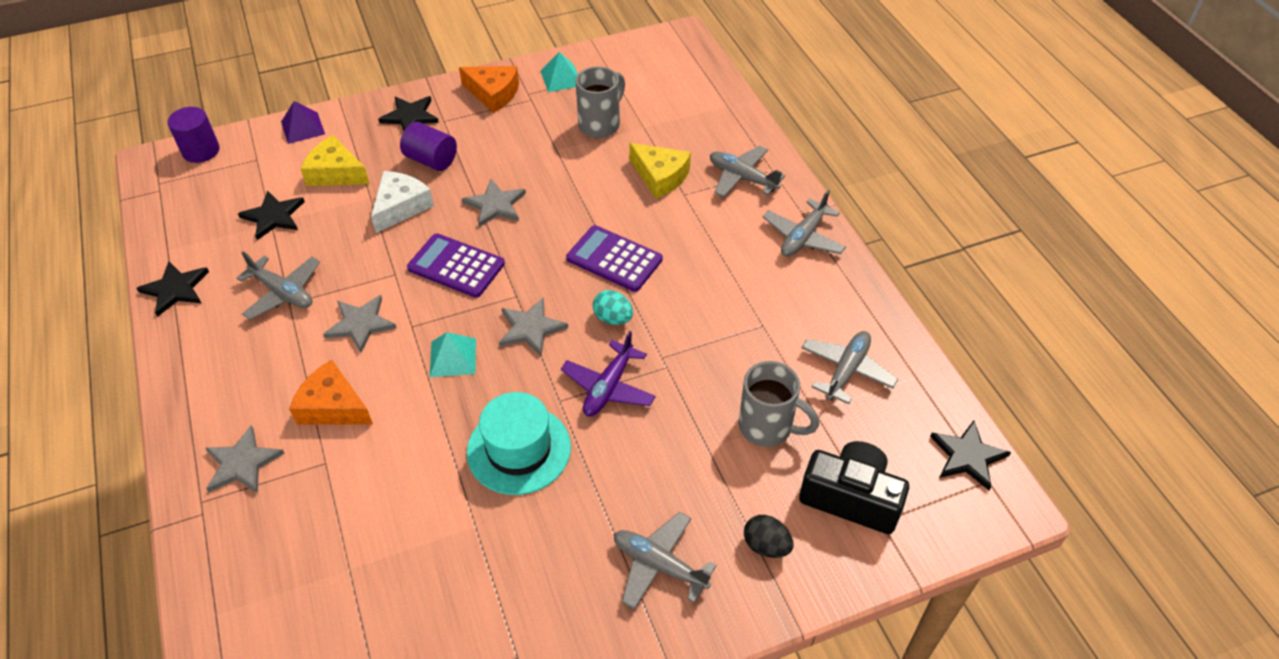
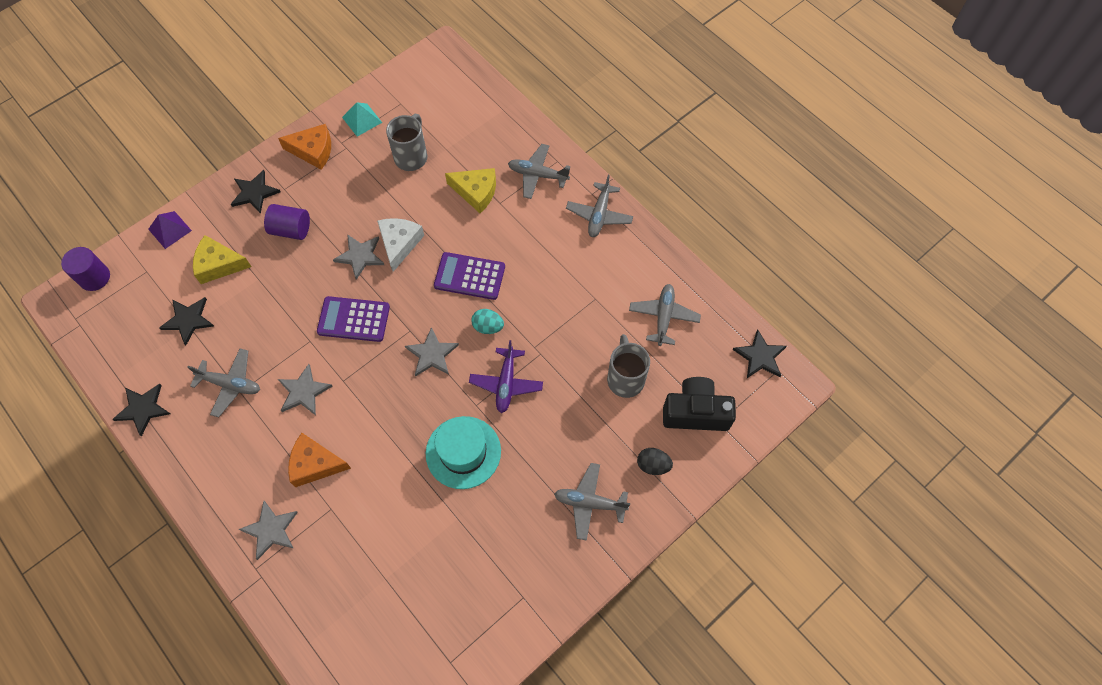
camera: 20 degrees left, 15 degrees up
white cheese [371,171,434,233] -> white cheese moved to [377,218,424,272]
turquoise pyramid [430,332,476,377] -> none
grey mug [739,361,819,447] -> grey mug turned 105 degrees counterclockwise [607,334,650,398]

